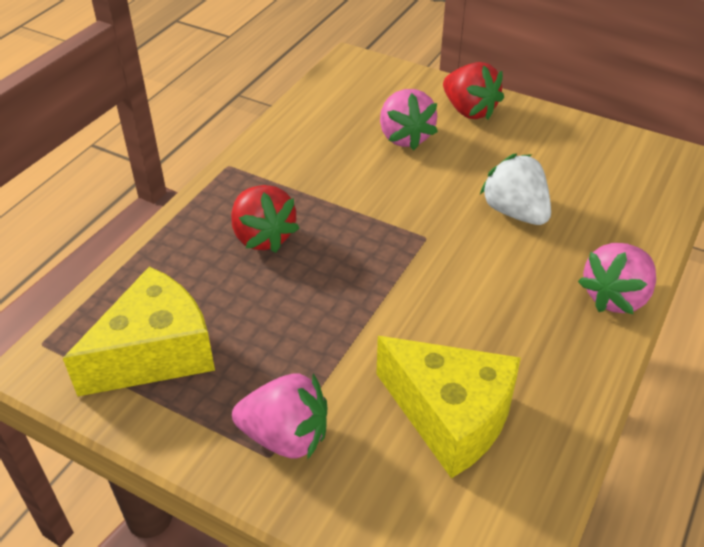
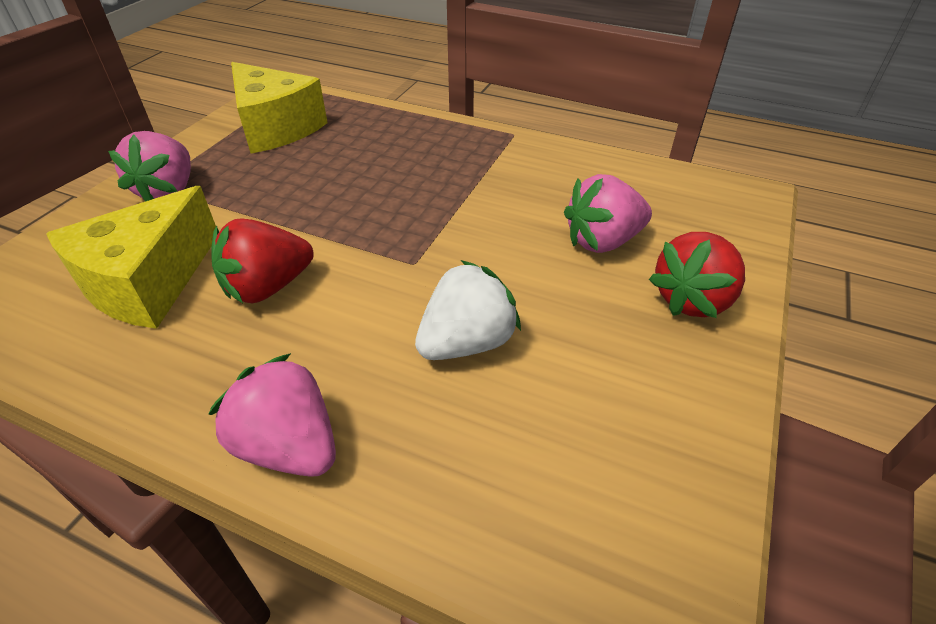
camera: 85 degrees right, 0 degrees up
red strawberry [231,185,300,253] -> red strawberry moved to [212,218,313,303]

